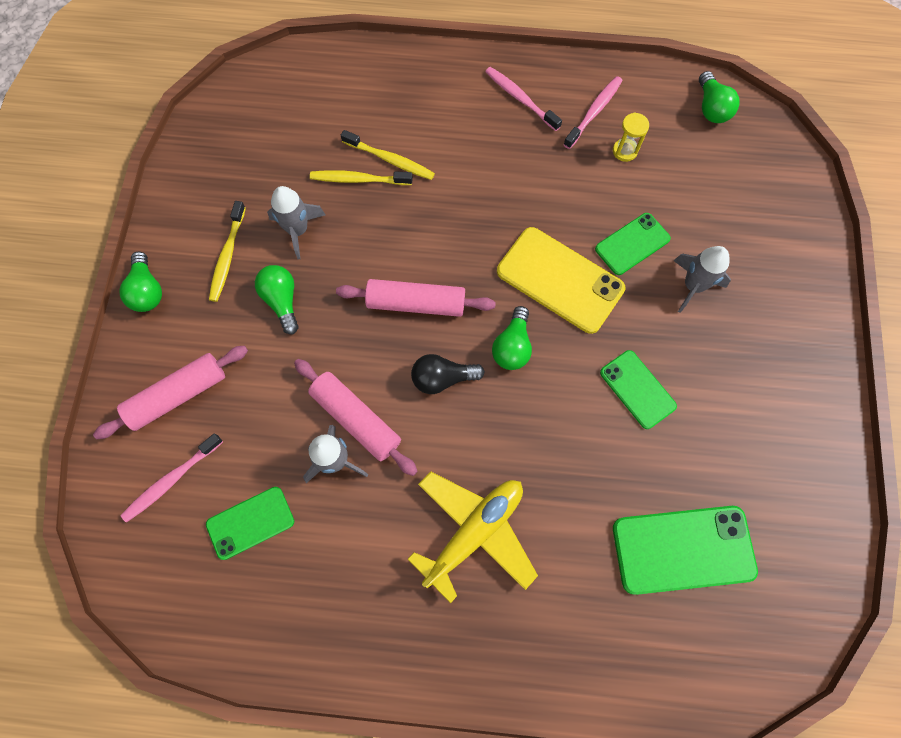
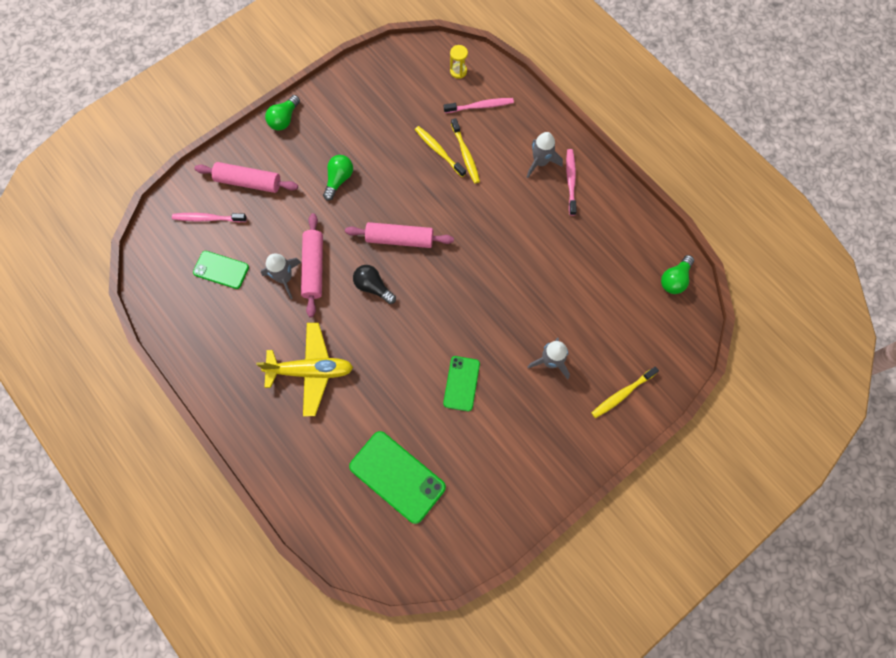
camera: 45 degrees right, 0 degrees up
yellow toothbrush [209,201,246,302] -> yellow toothbrush moved to [591,366,659,418]
grey rocket [267,186,325,259] -> grey rocket moved to [527,132,563,178]
pink rolling pin [336,279,496,317] -> pink rolling pin turned 45 degrees counterclockwise [345,222,454,248]
green light bulb [492,306,532,370] -> none
yellow phone [497,227,625,334] -> none
pink toothbrush [563,76,622,149] -> pink toothbrush moved to [444,98,514,113]
green phone [595,213,671,275] -> none
yellow hourglass [613,112,649,162] -> yellow hourglass moved to [450,45,468,79]

